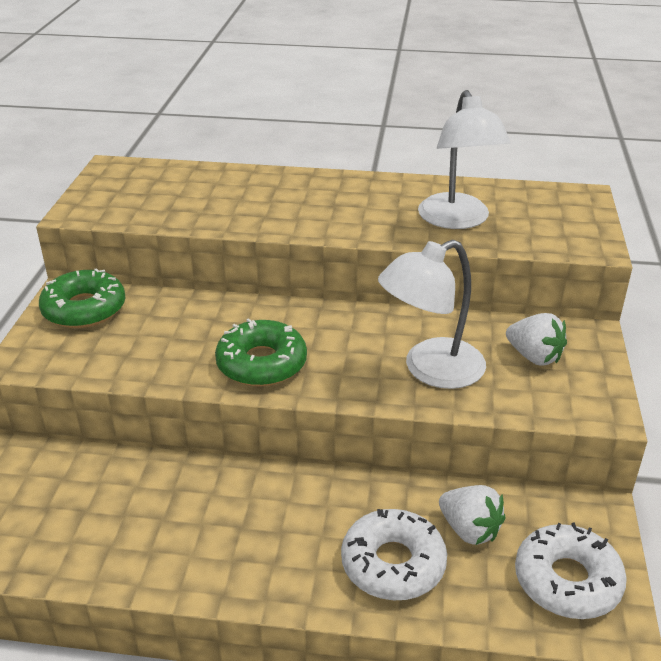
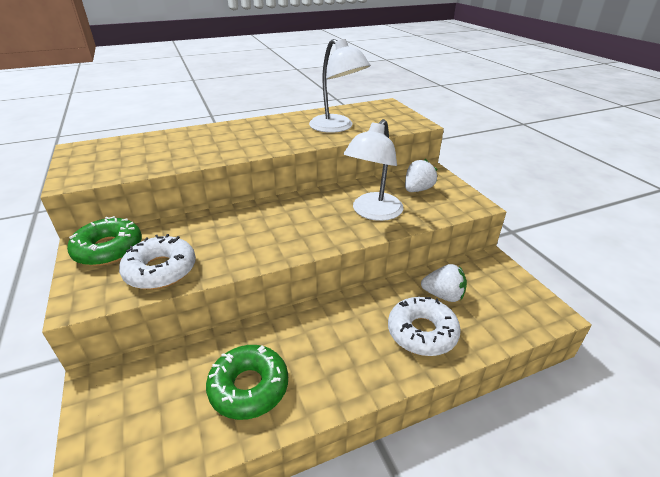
camera: 30 degrees left, 0 degrees up
green donut [215,319,307,387] -> green donut moved to [206,345,288,420]
white strawberry [506,313,567,366] -> white strawberry turned 60 degrees counterclockwise [405,159,437,192]
white donut [515,523,627,619] -> white donut moved to [119,234,196,289]

